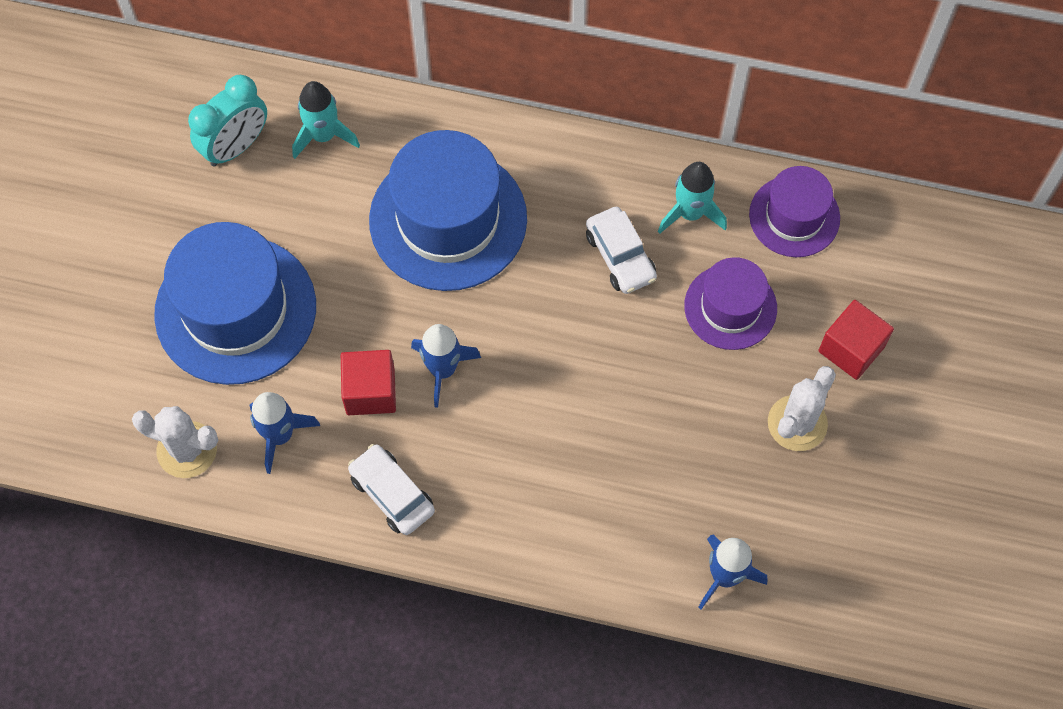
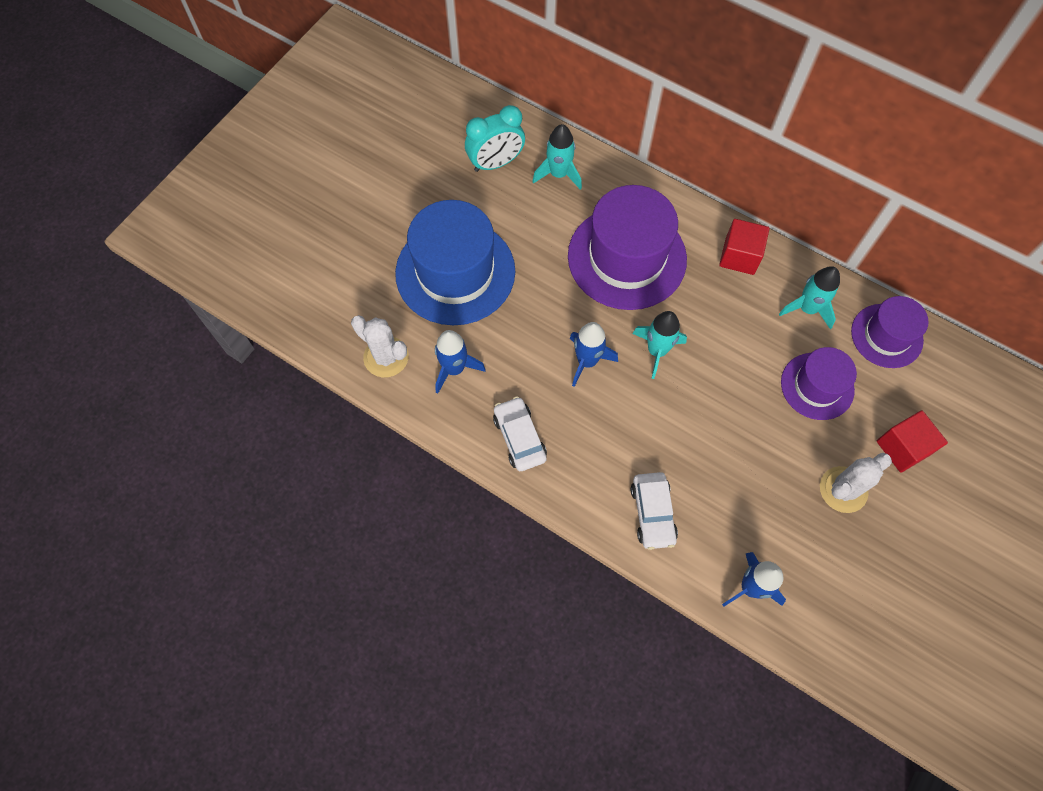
camera: 20 degrees right, 0 degrees up
red cube [341,350,396,415] -> red cube moved to [719,219,770,275]
blue hat [369,130,527,291] -> purple hat [568,185,687,310]
white car [586,207,657,294] -> white car moved to [631,472,678,550]
none -> turquoise rocket [633,311,687,379]

